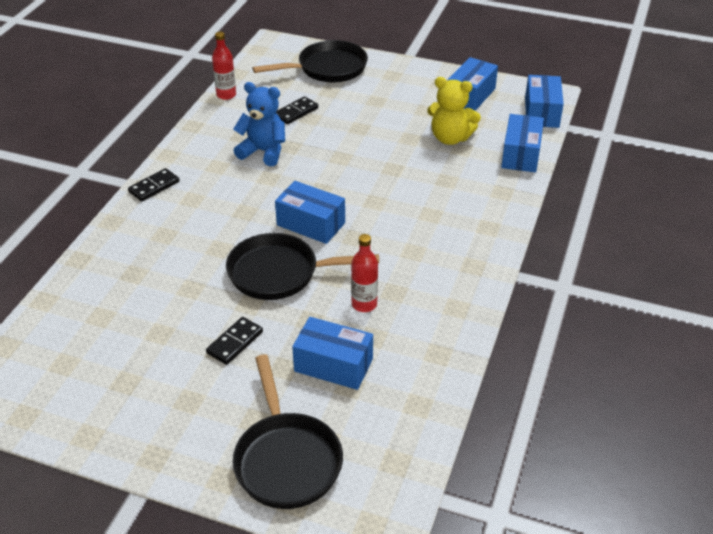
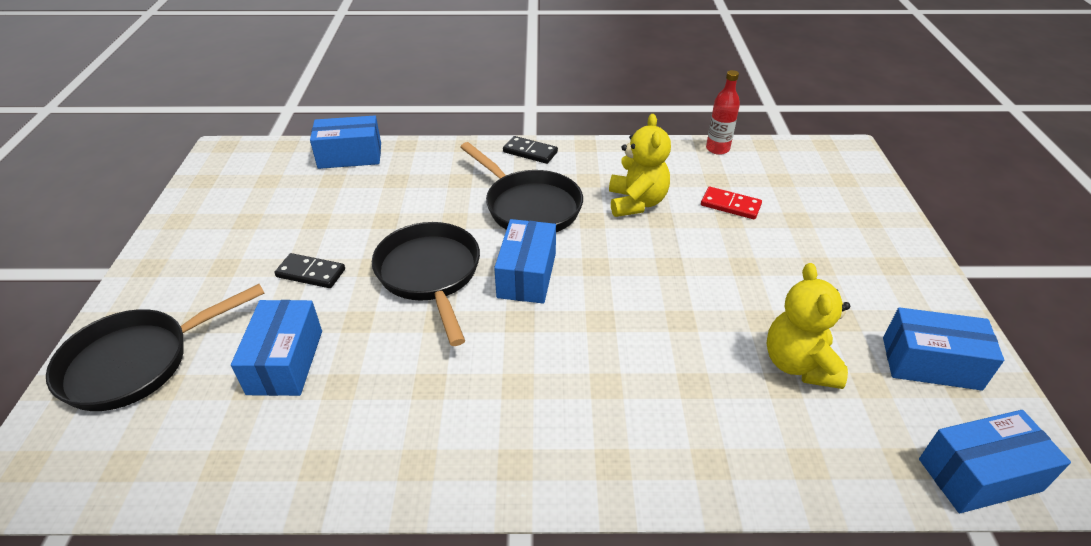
camera: 70 degrees right, 0 degrees up
blue teddy bear [233,82,285,166] -> yellow teddy bear [609,114,671,217]
black pan [252,40,368,82] -> black pan moved to [460,142,583,232]
black domino [276,96,318,124] -> red domino [701,187,762,219]
red bottle [351,234,378,312] -> none
blue box [501,114,544,172] -> blue box moved to [310,116,381,169]

